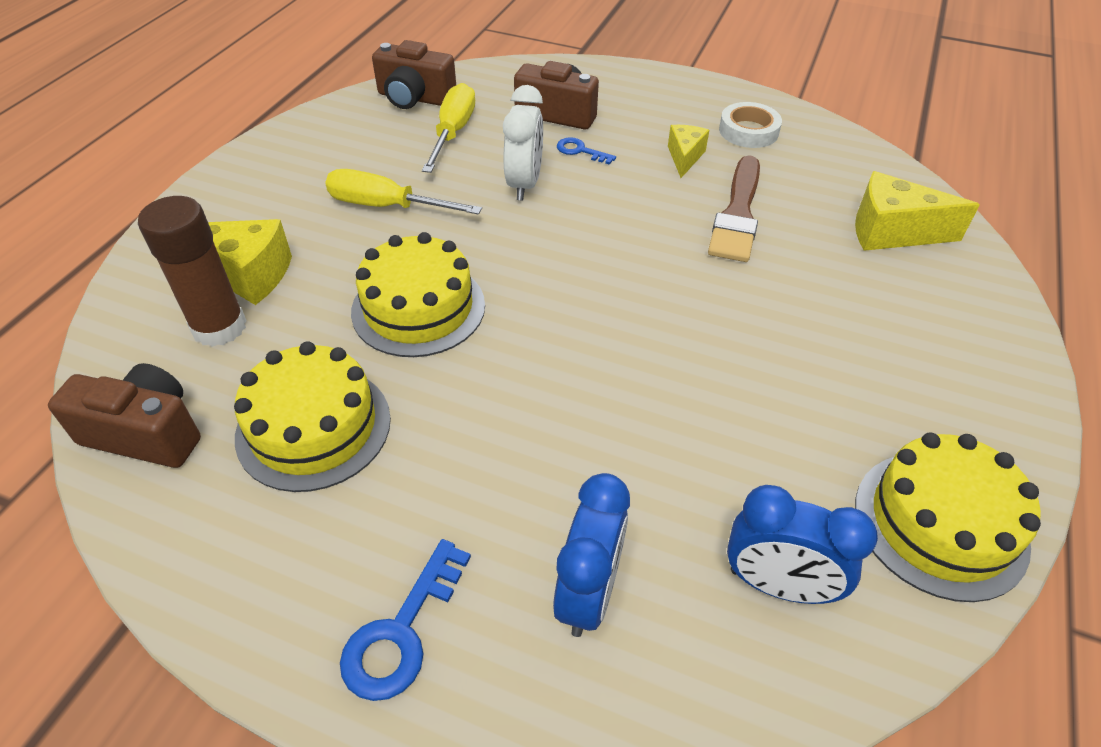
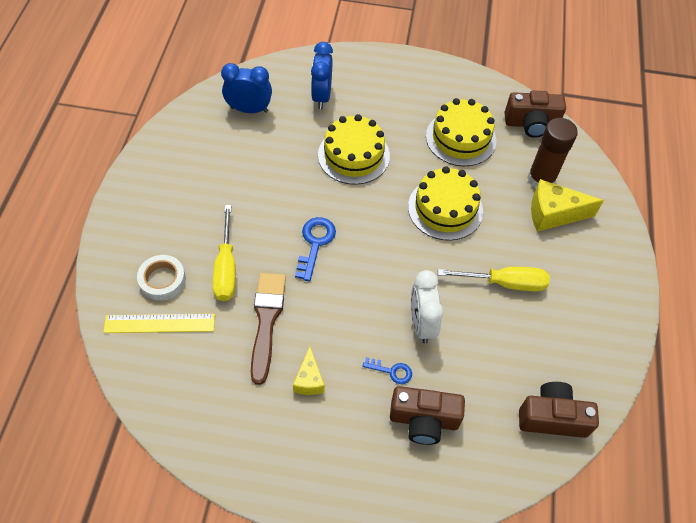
camera: 165 degrees right, 10 degrees up
blue key [340,539,471,701] -> blue key moved to [295,217,336,282]
yellow screwdriver [422,83,475,173] -> yellow screwdriver moved to [213,205,236,301]
white tape [719,102,782,148] -> white tape moved to [137,255,186,301]
yellow cheese [855,171,980,251] -> yellow ruler [103,314,215,333]
yellow cake [855,432,1041,602] -> yellow cake moved to [318,114,390,185]

